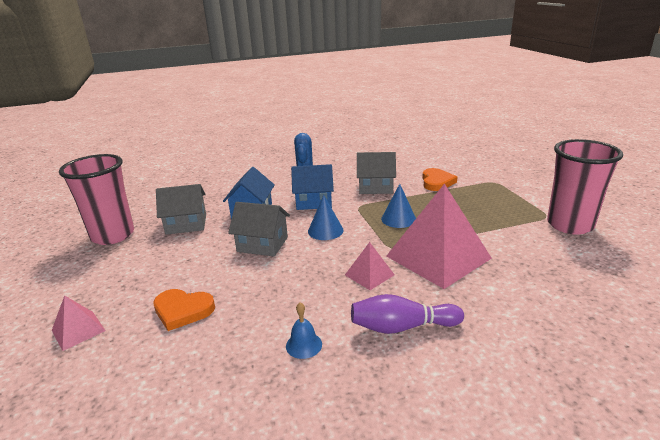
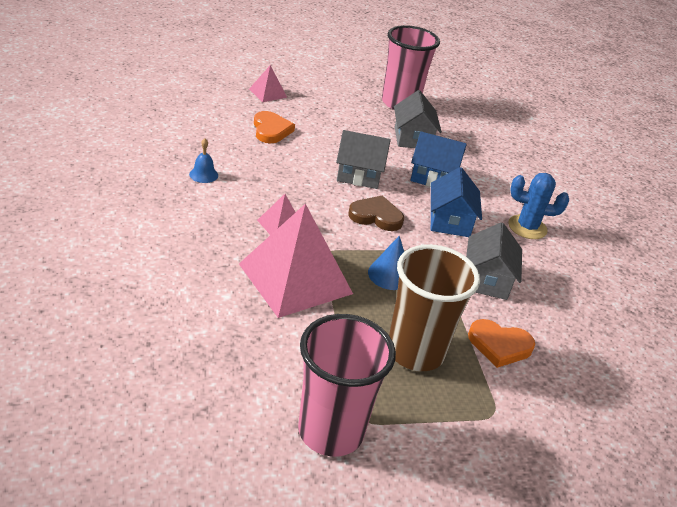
camera: 90 degrees right, 10 degrees up
orange heart [153,289,215,331] -> orange heart turned 150 degrees clockwise [254,111,295,143]
grey house [228,202,290,256] -> grey house turned 75 degrees clockwise [336,130,391,189]
blue cone [308,195,344,240] -> brown heart [348,195,404,231]
purple bowling pin [351,294,464,334] -> none
none -> brown cup [389,244,480,371]

